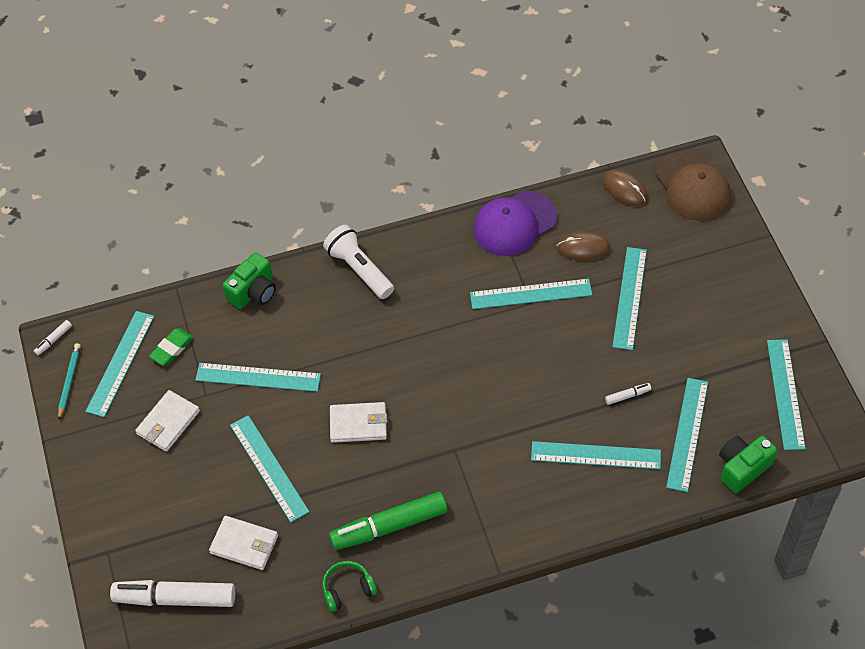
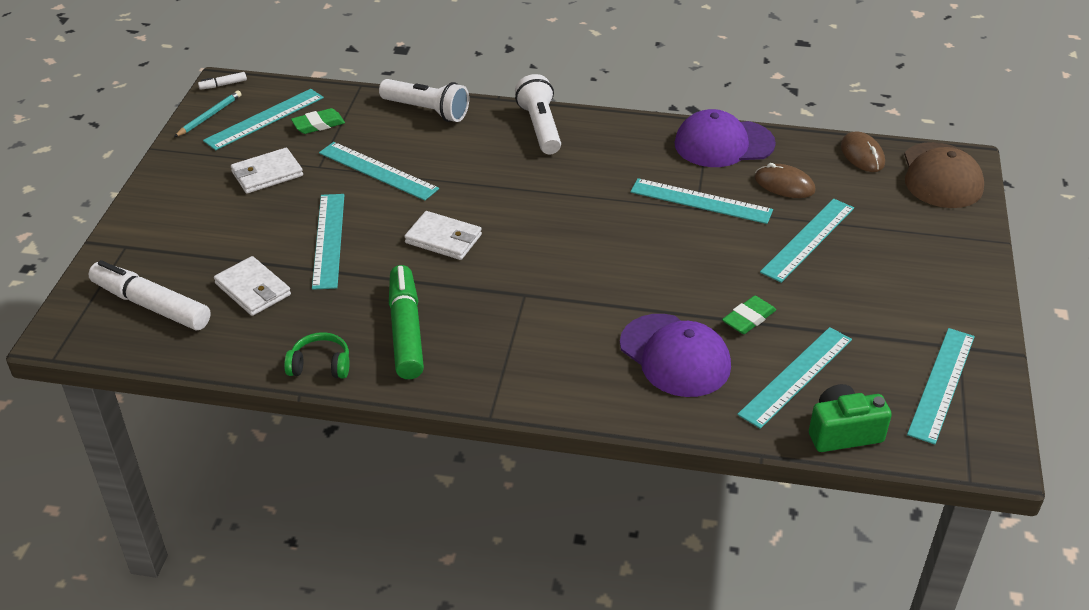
camera: 25 degrees right, 15 degrees down
green camera [223,252,276,309] -> white flashlight [379,79,469,122]
green marker [329,492,448,550] -> green marker turned 75 degrees clockwise [389,265,424,379]
turquoise ruler [531,441,661,469] -> purple cap [620,314,731,397]
white marker [605,383,651,405] -> green eraser [722,296,776,334]

